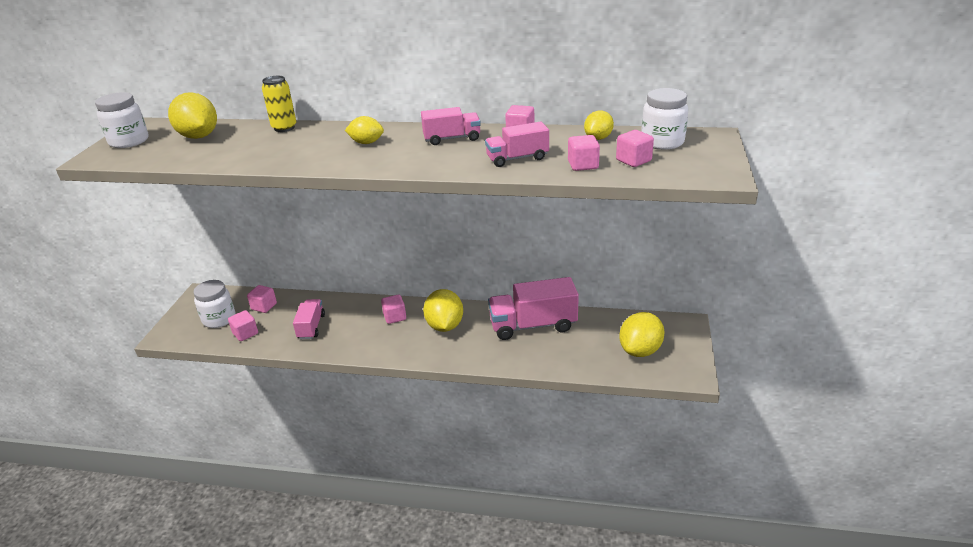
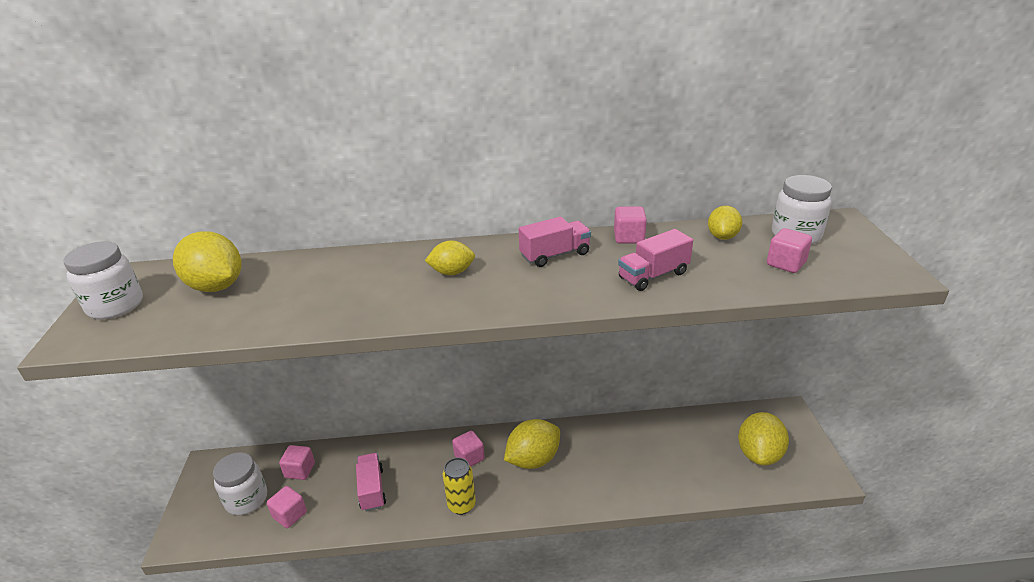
camera: 15 degrees left, 0 degrees up
yellow can [262,76,296,132] -> yellow can moved to [443,458,476,515]
yellow lemon [423,289,463,332] -> yellow lemon turned 75 degrees clockwise [504,419,560,469]
pink truck [488,277,579,340] -> none
pink cube [568,135,600,171] -> none

